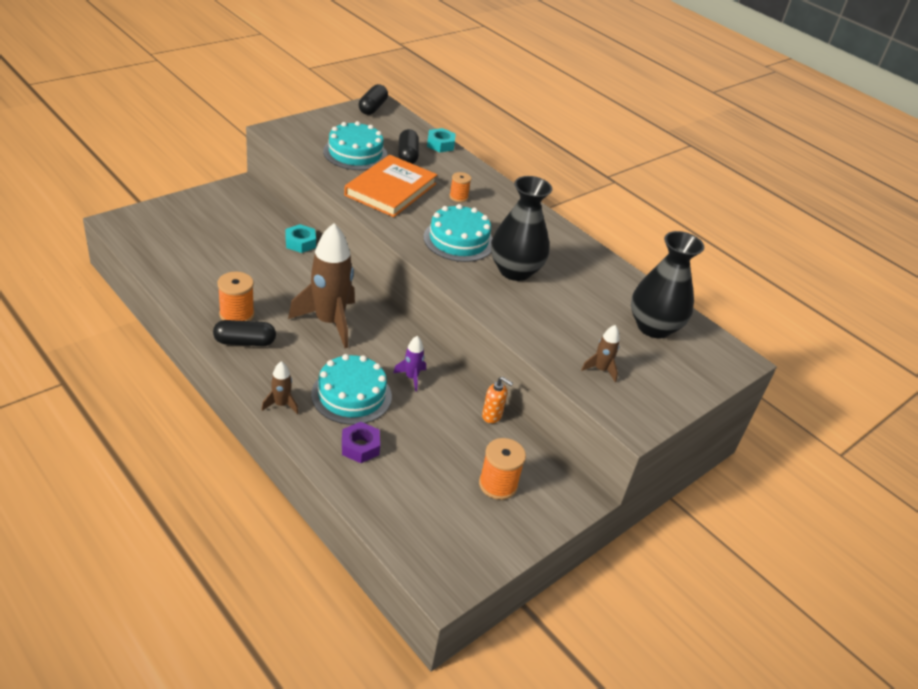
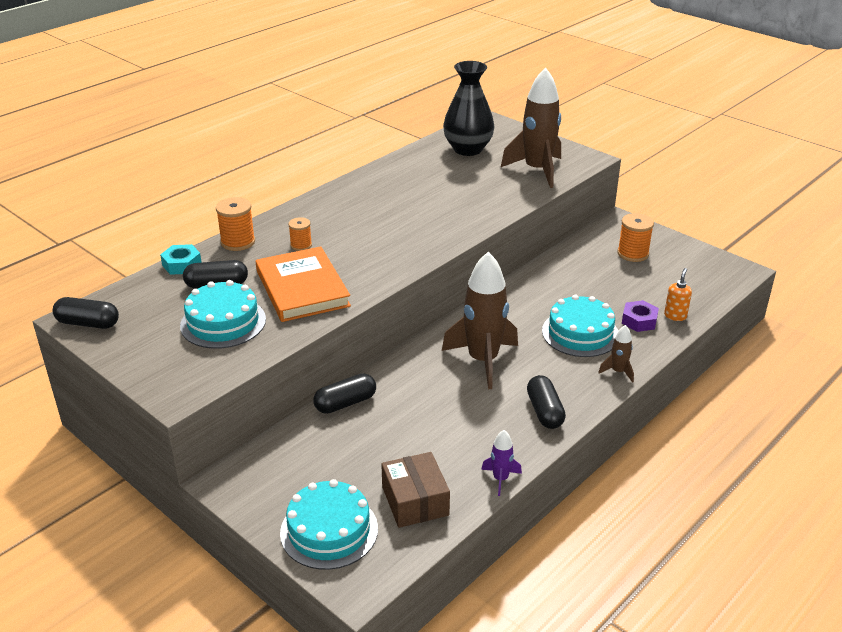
camera: 90 degrees left, 5 degrees down
orange spool [217,272,254,321] -> orange spool moved to [216,197,255,251]
turquoise nut [286,224,316,253] -> black capsule [313,373,376,414]
orange book [344,155,437,217] -> orange book turned 45 degrees clockwise [256,246,351,322]
purple rocket [393,336,426,391] -> purple rocket moved to [481,430,522,496]
turquoise cake [423,204,493,262] -> turquoise cake moved to [280,479,378,570]
orange soap dispenser [482,377,513,423] -> orange soap dispenser moved to [664,268,692,321]
black vase [491,176,552,281] -> none
brown rocket [581,325,620,382] -> brown rocket [501,67,561,188], size x2.23
none -> brown box [381,452,450,528]

